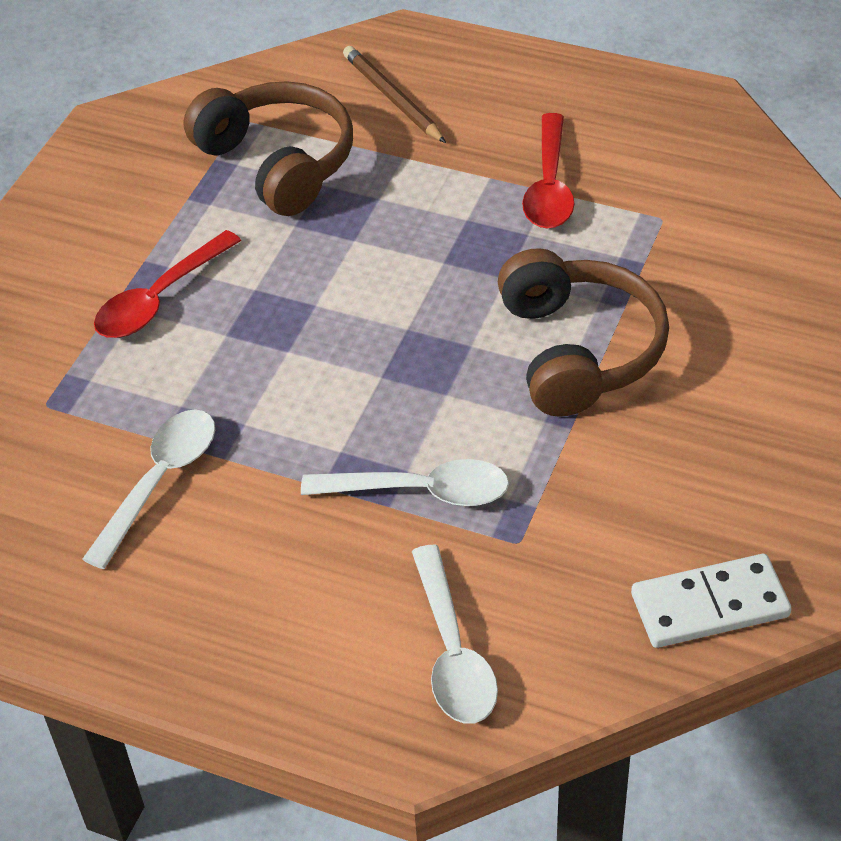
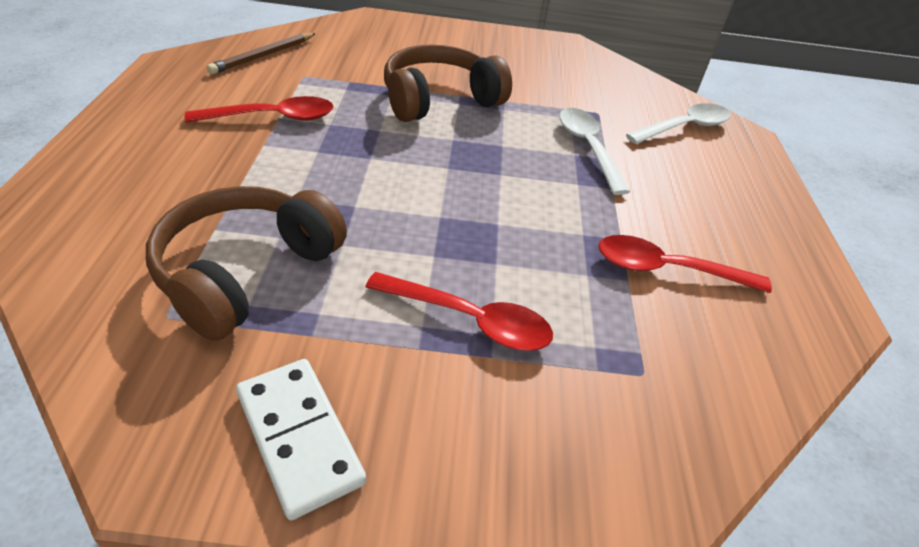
camera: 115 degrees left, 5 degrees down
white spoon [82,410,215,569] -> red spoon [598,235,772,293]
brown pencil [343,46,446,143] -> brown pencil moved to [207,33,316,74]
white domino [631,554,792,648] -> white domino moved to [236,359,366,520]

